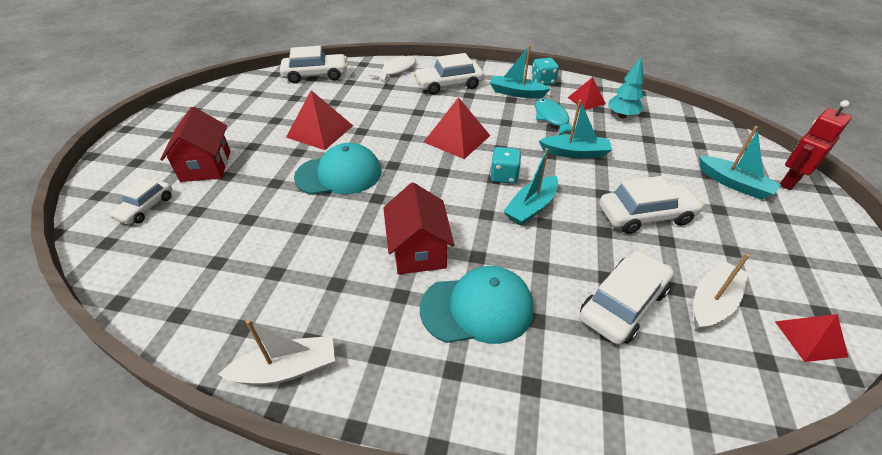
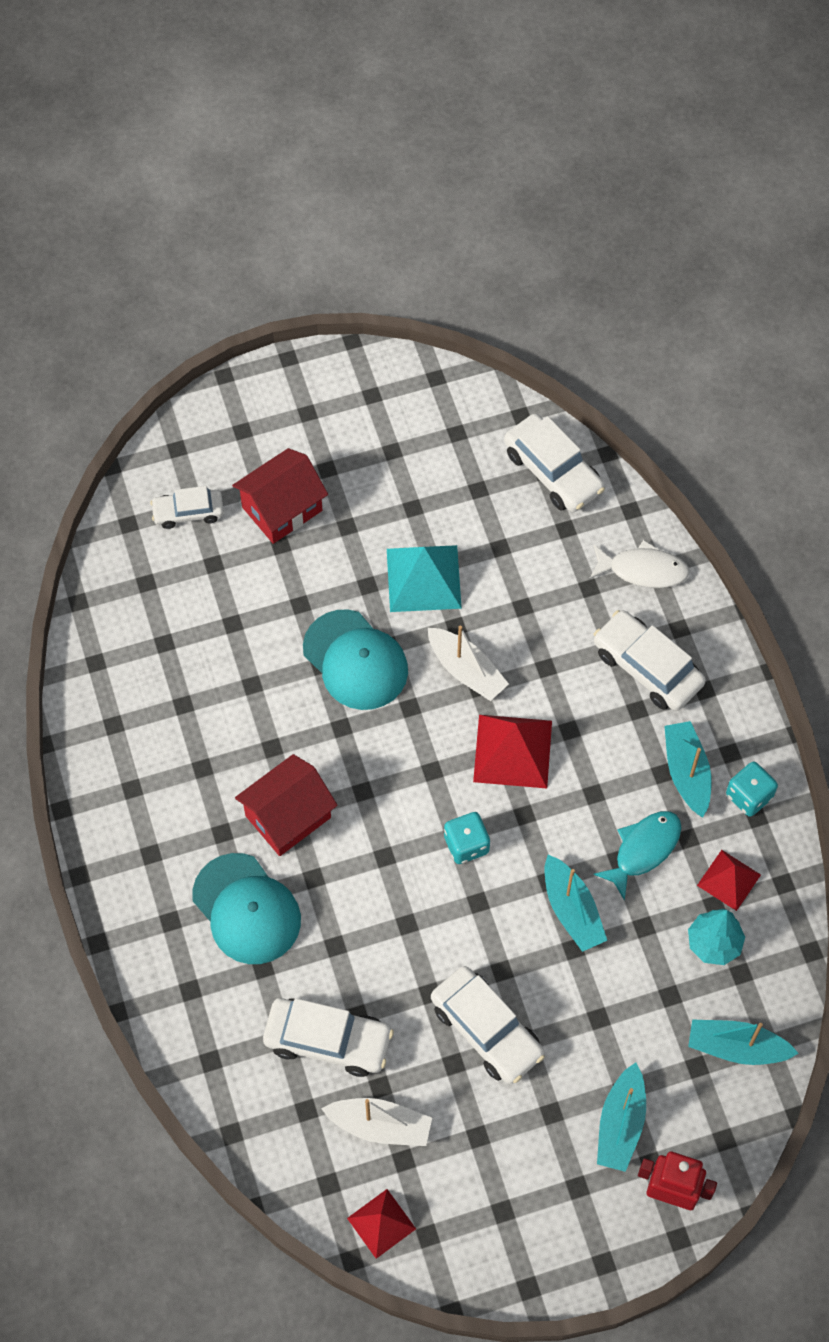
camera: 60 degrees right, 20 degrees up
white boat [218,319,335,385] -> white boat moved to [428,625,509,701]
red pyramid [286,90,353,150] -> turquoise pyramid [387,545,462,612]
turquoise boat [503,148,558,226] -> turquoise boat moved to [688,1019,799,1065]

